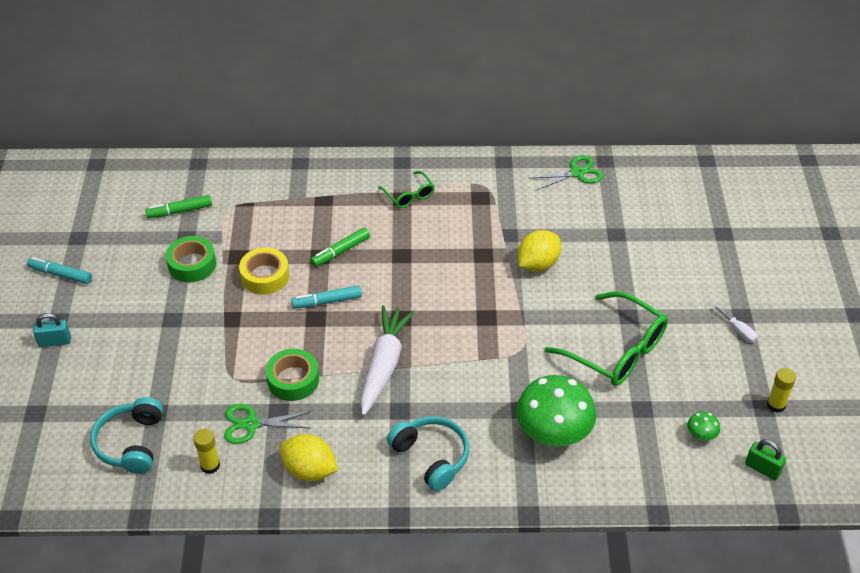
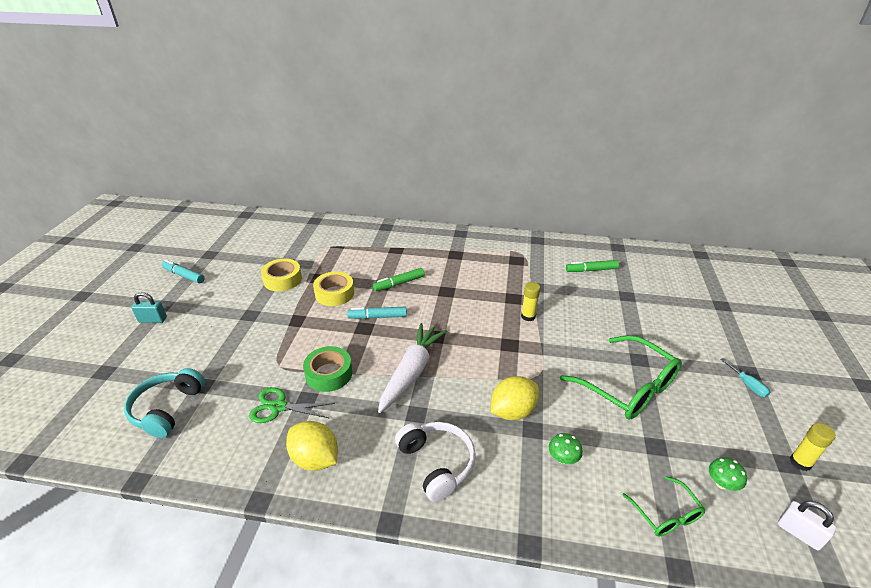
camera: 10 degrees right, 10 degrees down
green marker [145,195,212,218] -> green marker moved to [566,260,619,272]
green tape [165,236,216,282] -> yellow tape [261,258,302,291]
yellow glue stick [193,429,220,474] -> yellow glue stick moved to [521,282,540,321]
green glasses [378,171,435,208] -> green glasses moved to [623,476,706,537]
turquoise headphones [387,416,469,491] -> white headphones [395,422,476,502]
green mushroom [516,375,596,446] -> green mushroom [549,433,583,464], size x0.41
yellow lemon [518,230,561,272] -> yellow lemon moved to [491,376,539,420]
green scissors [528,155,603,190] -> none
white screwdriver [713,304,758,343] -> turquoise screwdriver [720,358,771,397]
green padlock [745,440,786,480] -> white padlock [778,501,836,551]

